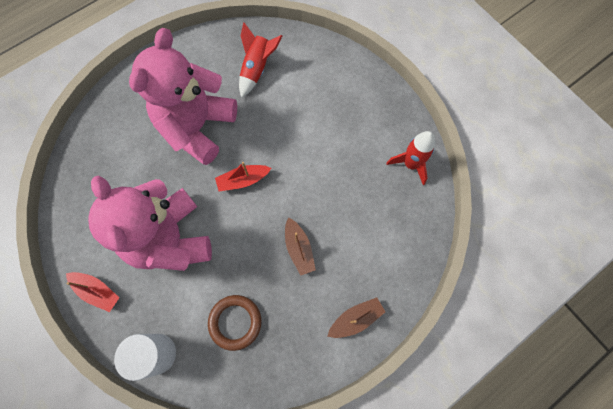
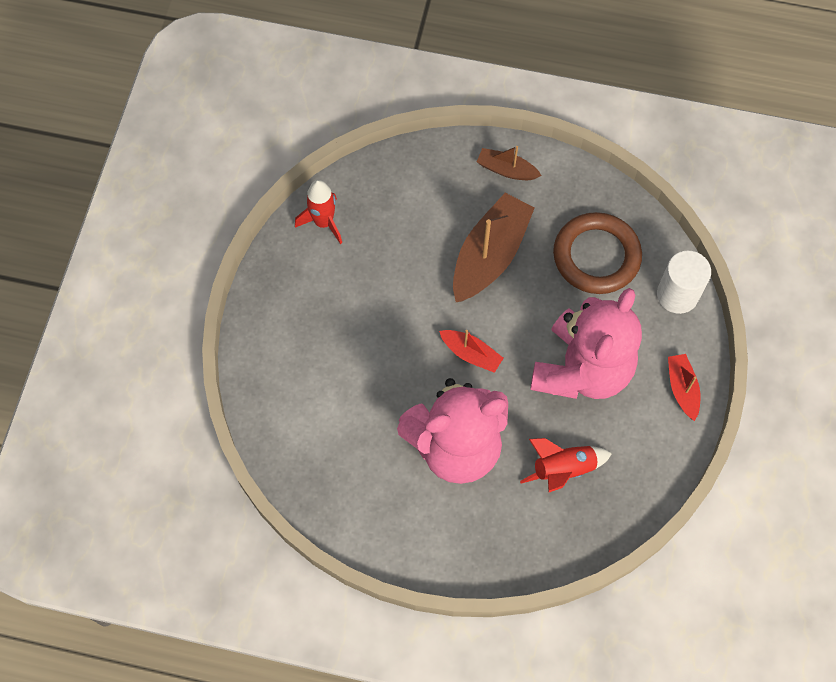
camera: 130 degrees left, 5 degrees down
brown ring [208,295,262,351] -> brown ring [553,212,642,294], size x1.52
red rocket [239,22,282,98] -> red rocket moved to [520,438,612,492]
brown boat [285,217,316,276] -> brown boat [453,193,535,302], size x1.92

